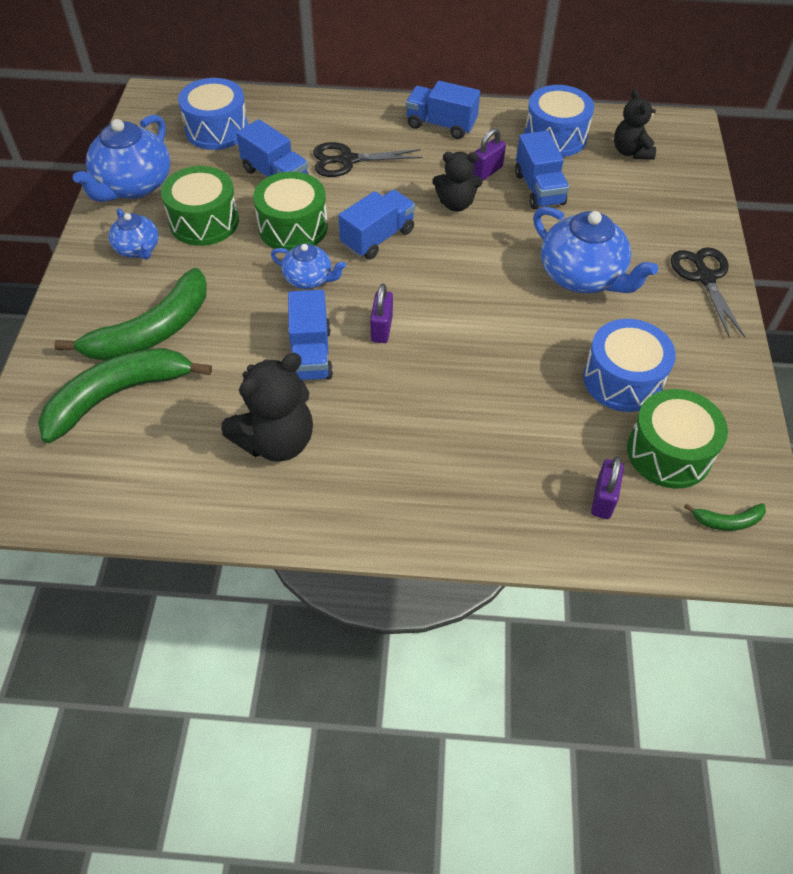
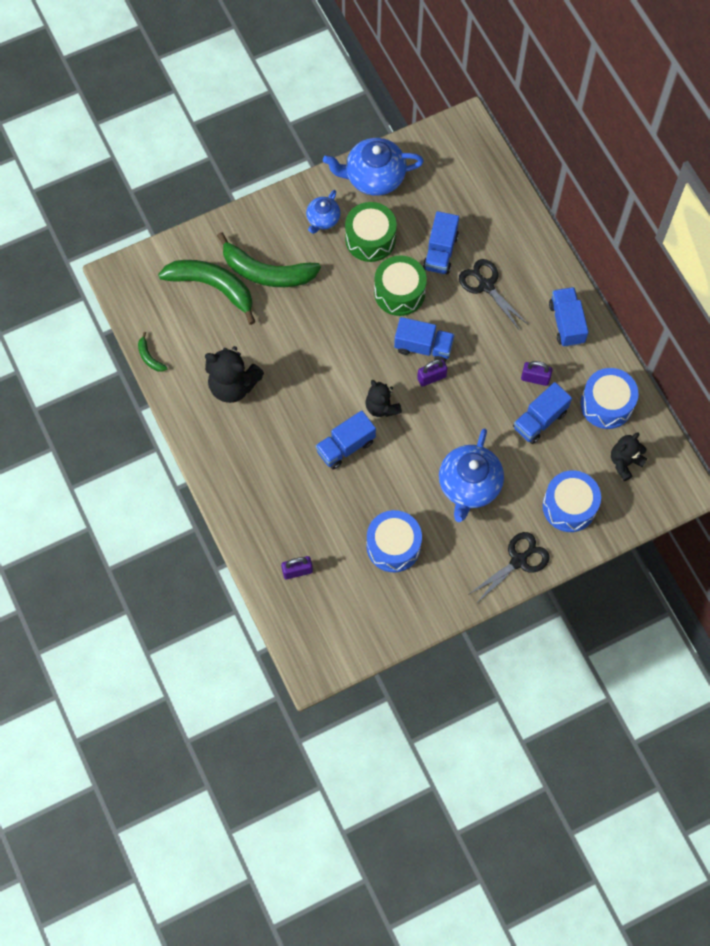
camera: 60 degrees right, 15 degrees up
blue drum [178,78,248,150] -> blue drum moved to [543,470,601,532]
blue teapot [271,243,346,289] -> none
blue truck [288,290,333,380] -> blue truck moved to [315,410,376,469]
purple padlock [370,284,393,343] -> purple padlock moved to [417,359,447,387]
black teddy bear [432,152,483,212] -> black teddy bear moved to [365,380,402,417]
green drum [627,389,728,489] -> none
green banana [684,503,766,531] -> green banana moved to [138,332,168,372]

